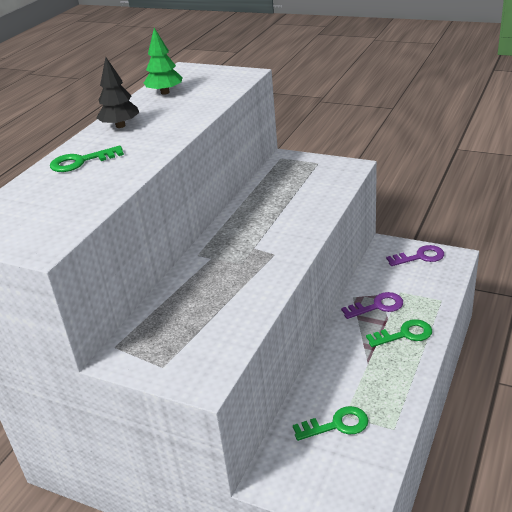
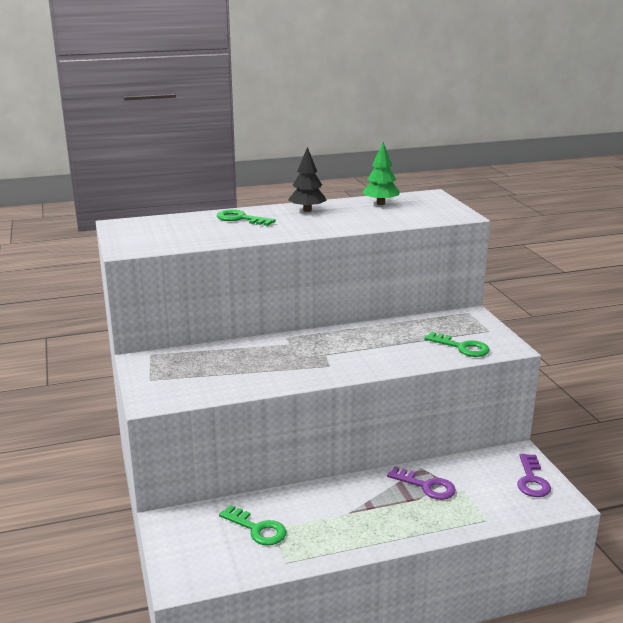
camera: 45 degrees right, 10 degrees down
green key [366,319,432,347] -> green key moved to [424,332,490,357]
purple key [386,245,444,266] -> purple key turned 60 degrees clockwise [517,454,551,497]

